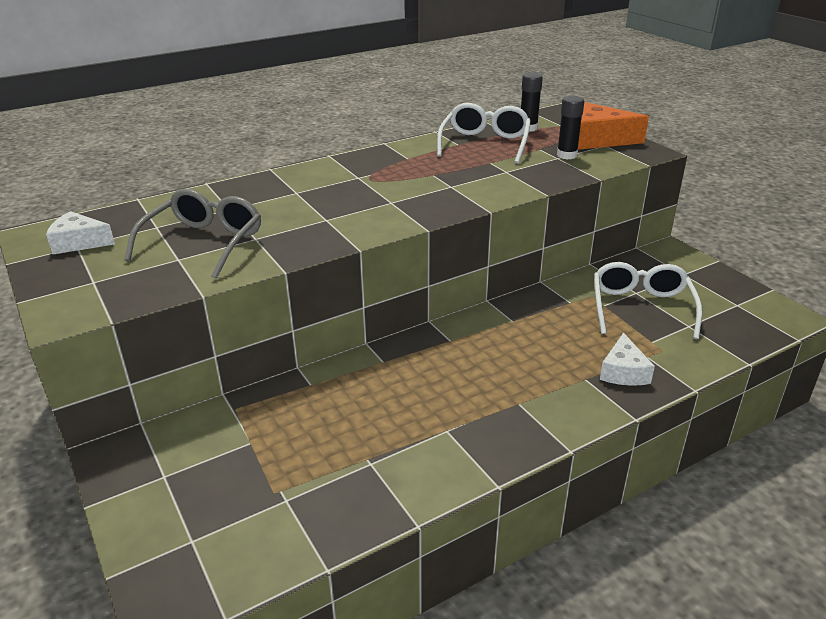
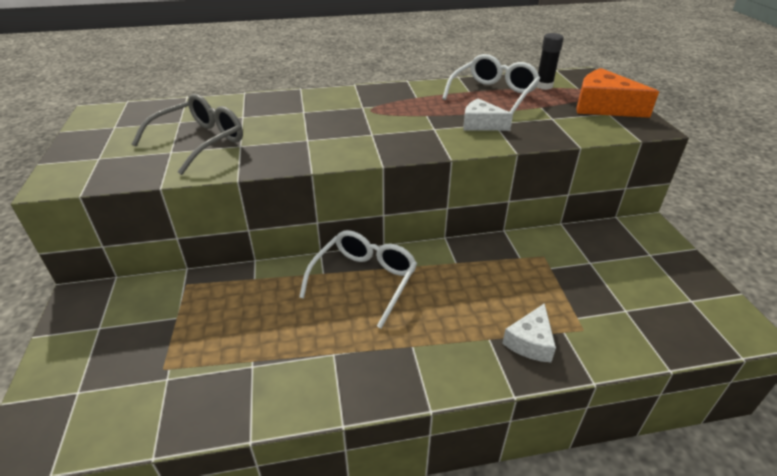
camera: 20 degrees right, 5 degrees up
white cheese [46,211,115,254] -> white cheese moved to [463,98,513,131]
black glue stick [557,96,584,160] -> none
white glasses [594,262,702,339] -> white glasses moved to [299,230,417,329]

